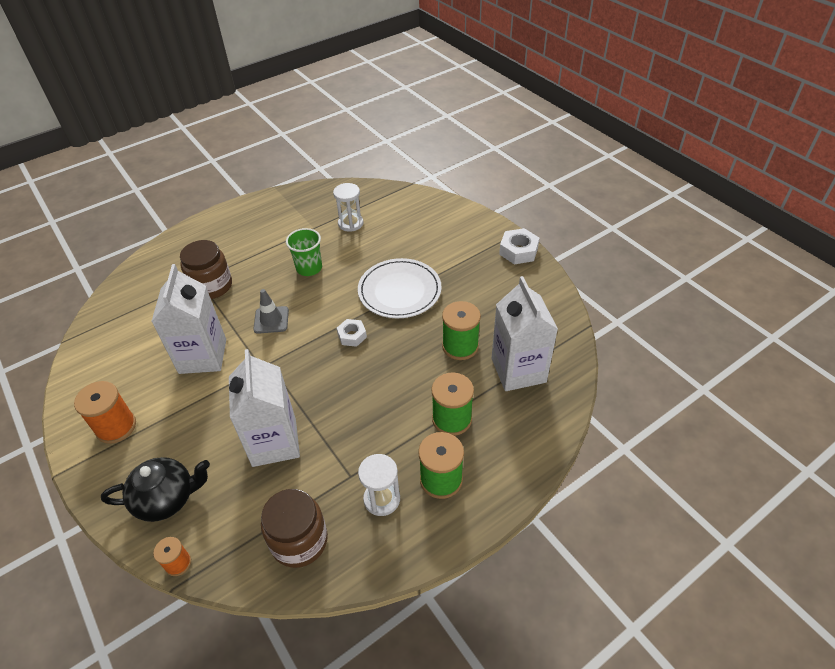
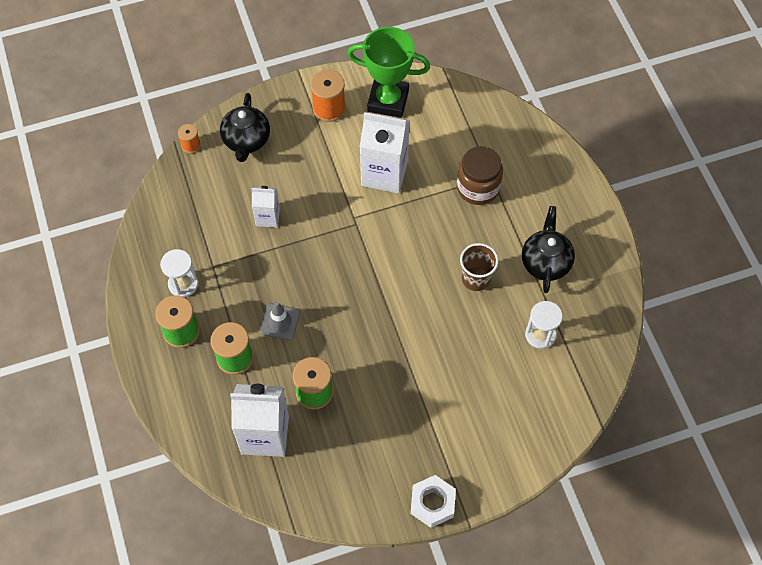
camera: 105 degrees right, 15 degrees up
white carton [229,349,300,467] -> white carton [251,186,280,228], size x0.55
grey traffic cone [253,289,289,334] -> grey traffic cone moved to [260,301,300,340]
brown jar [261,489,328,568] -> none
green cup [286,228,322,276] -> brown cup [460,243,499,291]
white nut [337,319,367,347] -> none
white plate [358,258,442,318] -> none
none -> green trophy [347,27,430,118]
none -> black teapot [522,206,575,293]

